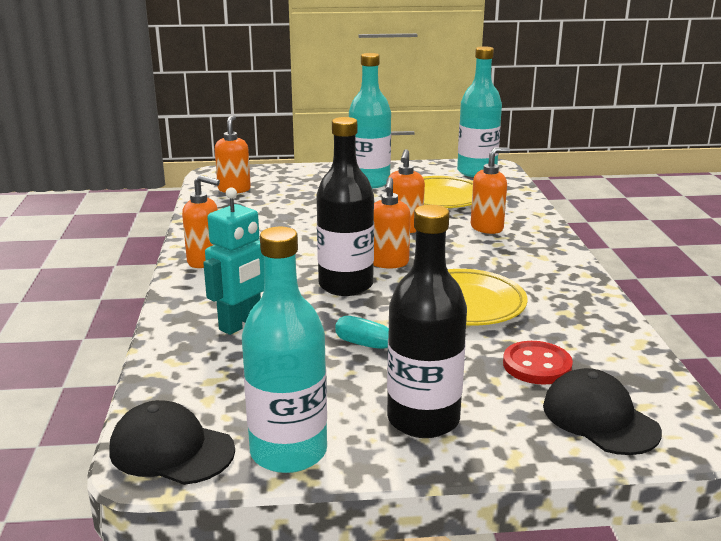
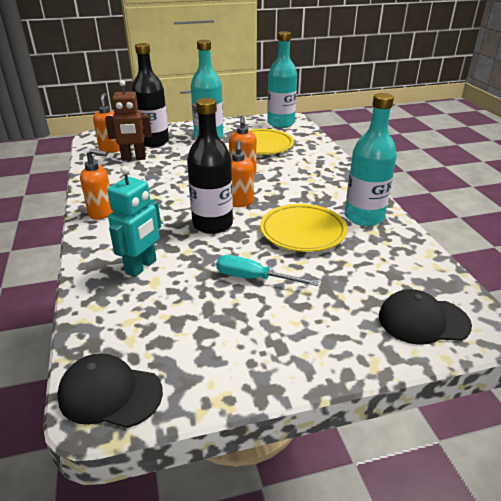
camera: 10 degrees left, 10 degrees up
turquoise bottle [242,227,327,473] -> turquoise bottle moved to [345,93,397,226]
black bottle [387,205,467,438] -> black bottle moved to [132,43,169,147]
orange soap dispenser [471,148,510,234] -> none
red button [503,341,573,385] -> none
black cap [543,368,662,455] -> black cap turned 45 degrees counterclockwise [379,289,472,345]
none -> brown robot [105,80,152,161]

